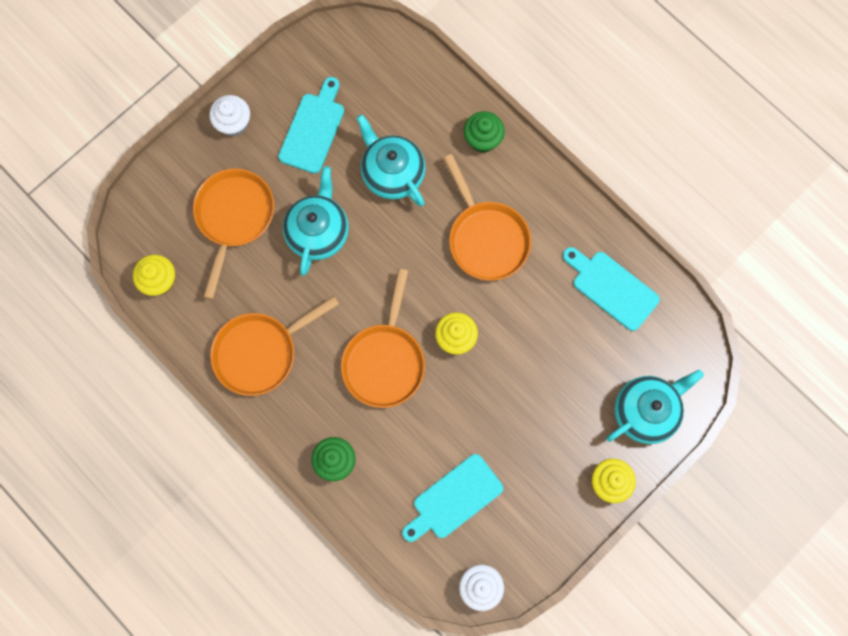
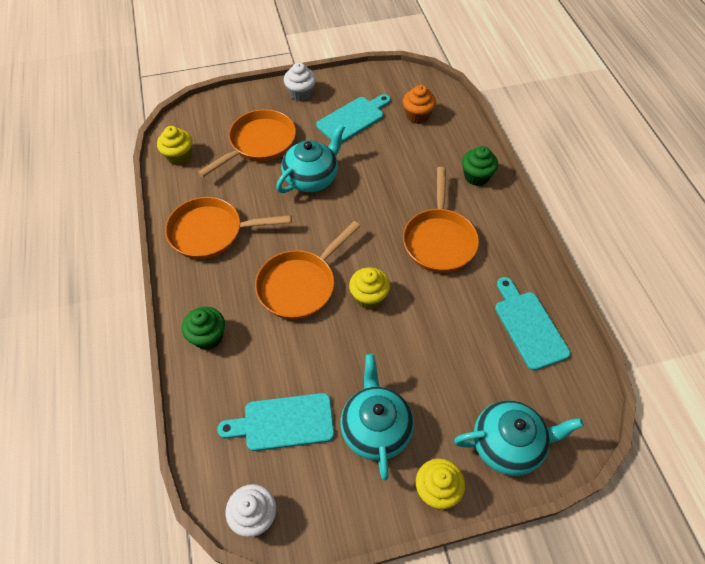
camera: 30 degrees right, 20 degrees down
turquoise teapot [356,114,426,207] -> turquoise teapot moved to [340,354,414,480]
none -> orange cupcake [403,85,436,124]

